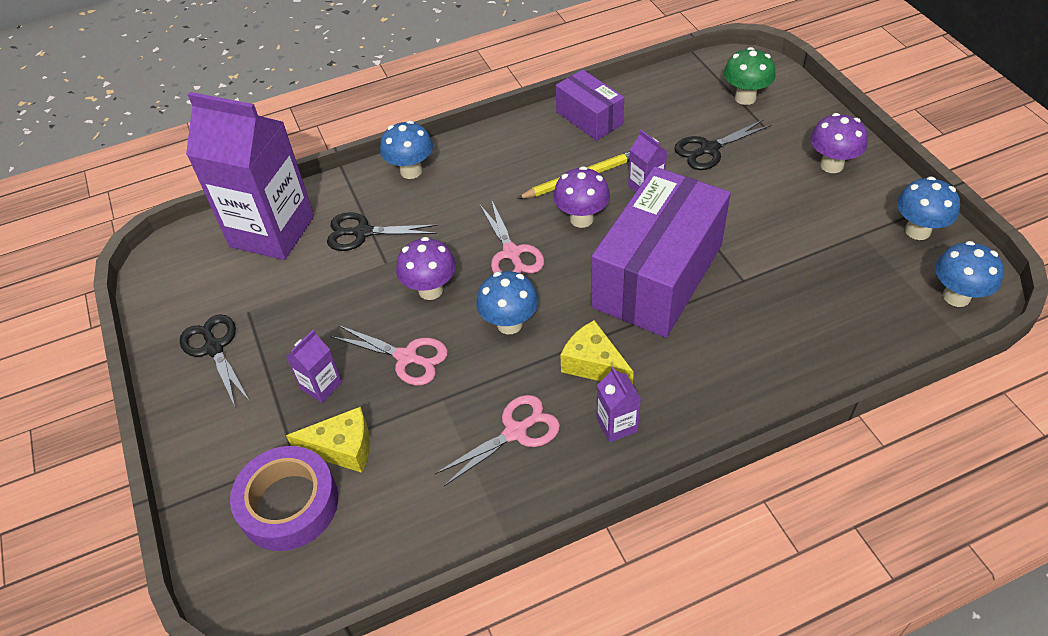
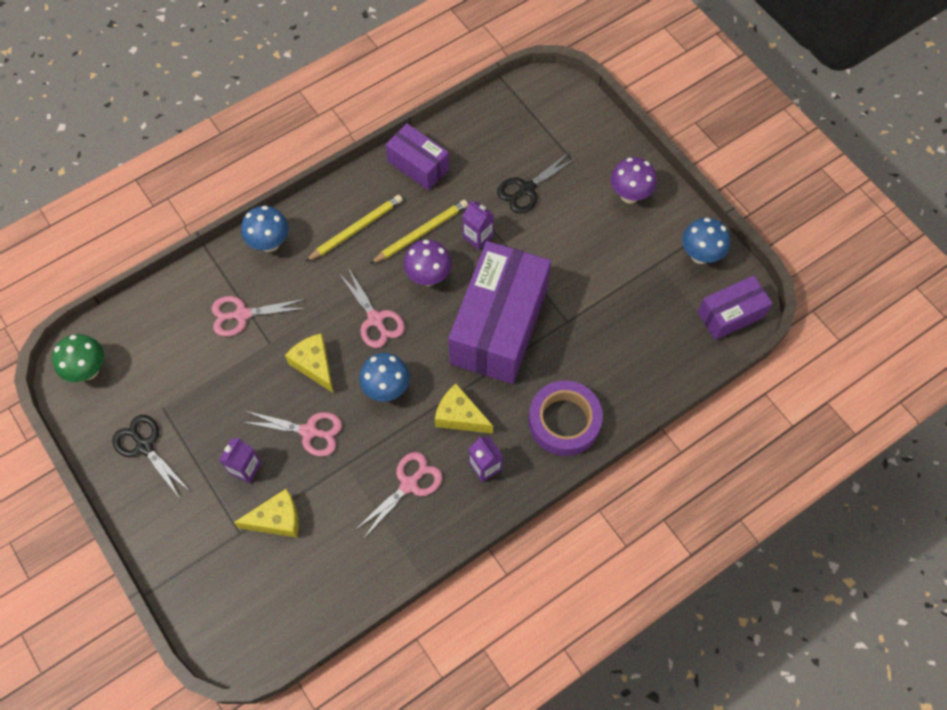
camera: 15 degrees left, 15 degrees up
purple carton [186,92,314,260] -> none
purple tape [230,446,338,551] -> purple tape moved to [529,380,603,456]
black scissors [327,212,438,251] -> pink scissors [211,296,308,337]
purple mushroom [396,237,456,300] -> yellow cheese [285,333,334,393]
green mushroom [724,47,776,105] -> green mushroom moved to [52,334,104,382]
blue mushroom [935,241,1004,307] -> purple box [697,275,773,340]
none -> yellow pencil [305,195,403,262]

